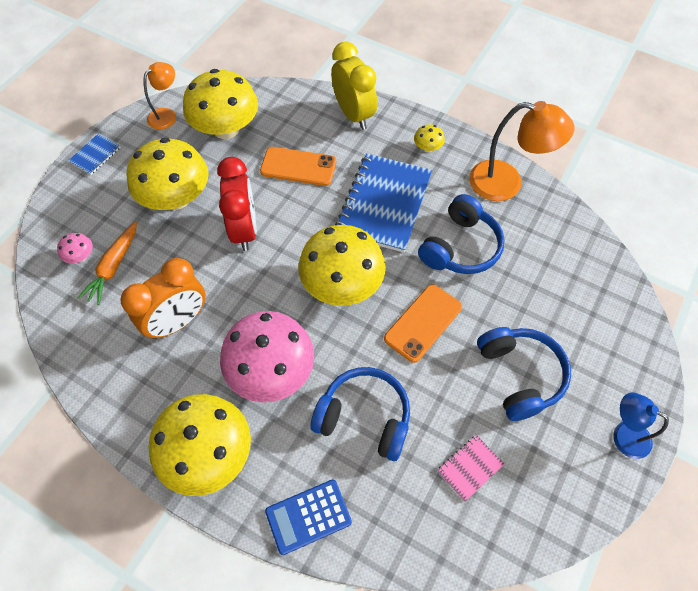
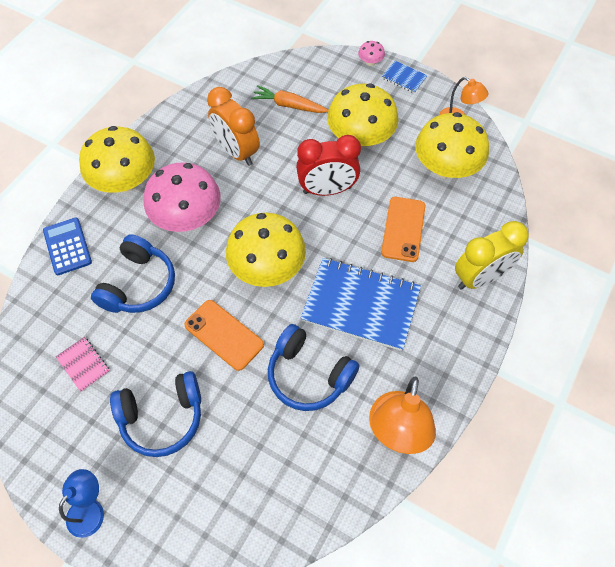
camera: 90 degrees right, 0 degrees up
pink mushroom [57,233,93,264] -> pink mushroom moved to [358,41,385,66]
yellow mushroom [414,124,445,152] -> none

